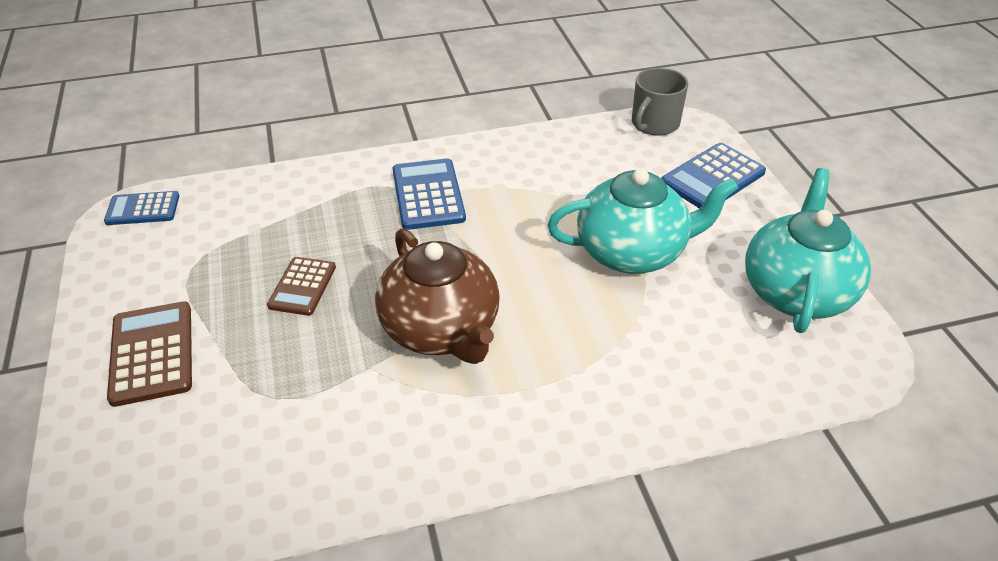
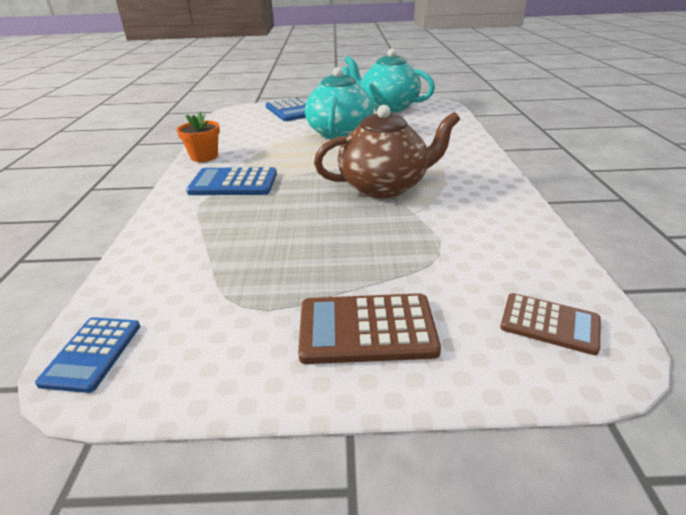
camera: 75 degrees left, 10 degrees down
brown calculator [267,257,336,316] -> brown calculator moved to [500,293,601,355]
grey mug [632,68,688,136] -> none
none -> orange flower pot [177,111,220,162]

